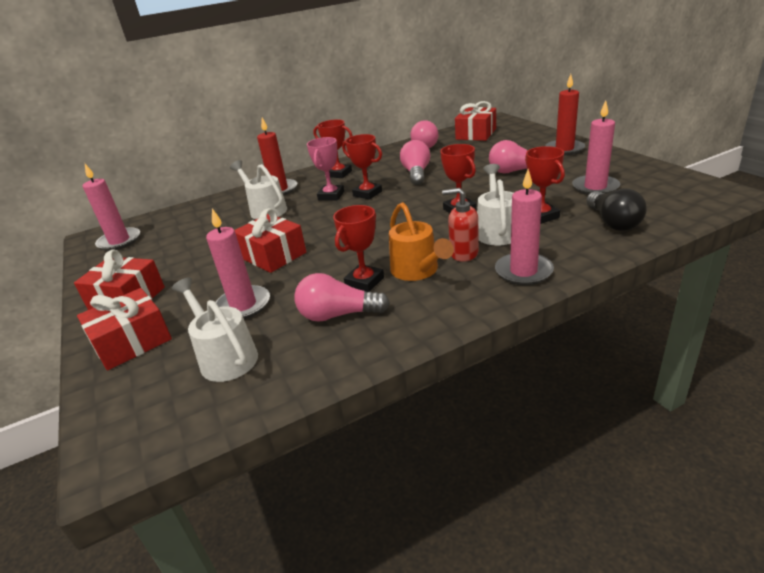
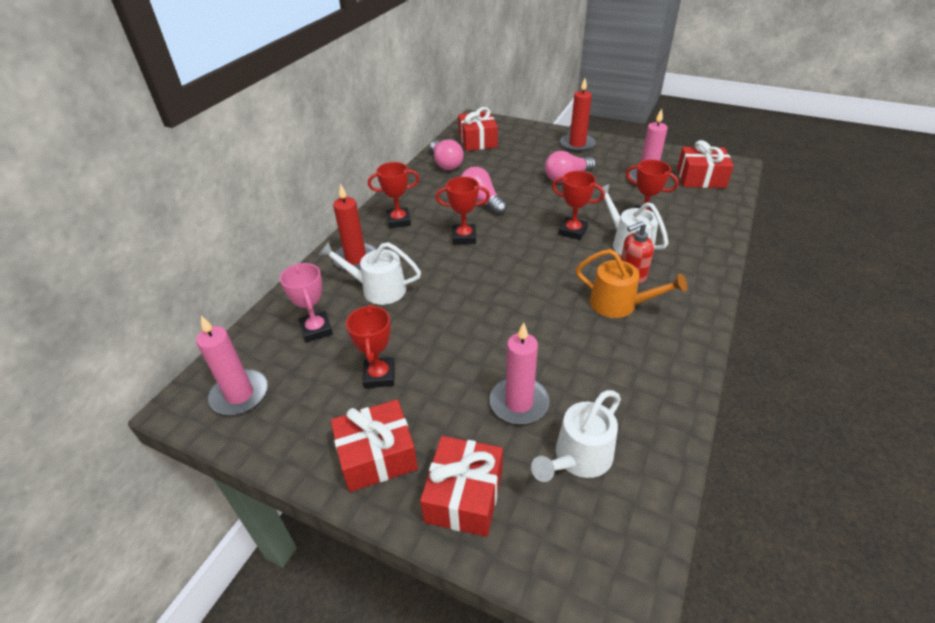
camera: 40 degrees left, 10 degrees up
white watering can [172,277,258,382] -> white watering can turned 60 degrees counterclockwise [531,390,621,482]
red gift [235,208,306,273] -> red gift moved to [677,140,734,188]
pink light bulb [294,273,390,322] -> none
pink trophy [307,137,344,200] -> pink trophy moved to [280,263,333,343]
red trophy [333,205,384,292] -> red trophy moved to [346,304,395,388]
pink candle [495,169,554,285] -> none
black light bulb [586,188,647,231] -> none

